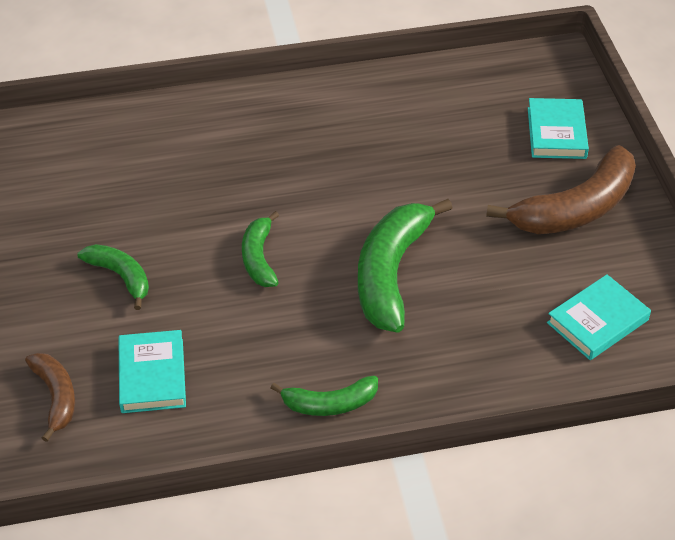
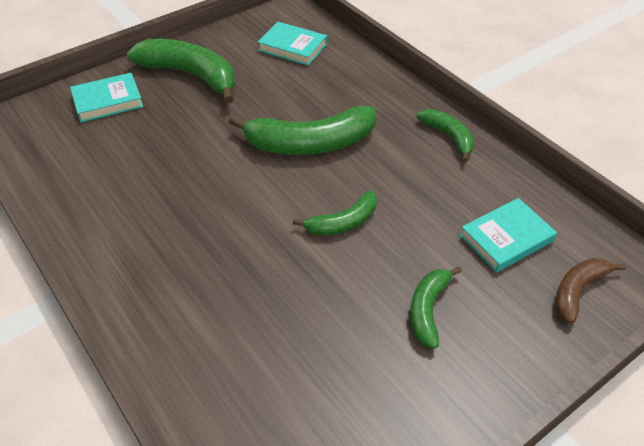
camera: 115 degrees left, 0 degrees up
brown banana [486,145,636,234] -> green banana [127,39,235,104]

